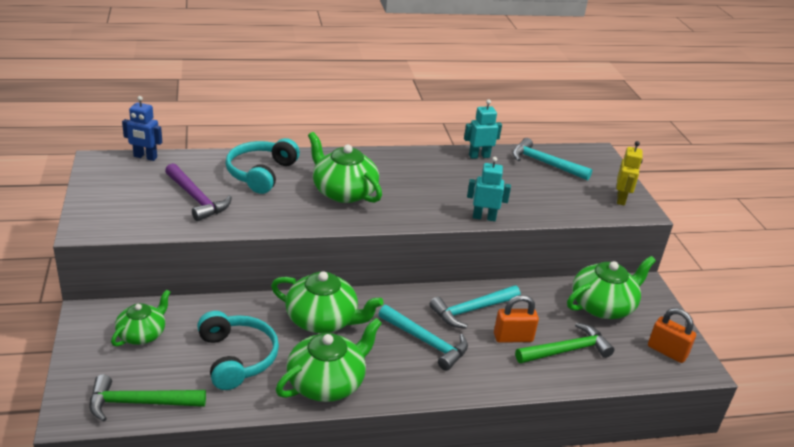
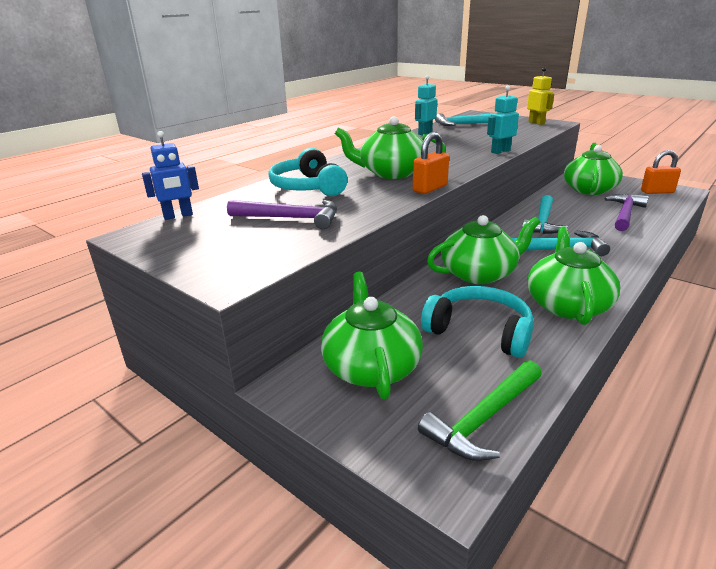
camera: 35 degrees left, 5 degrees down
green teapot [111,290,171,346] -> green teapot [321,272,423,399], size x1.57
orange padlock [494,295,539,343] -> orange padlock moved to [413,132,449,194]
green hammer [515,323,614,363] -> purple hammer [605,194,649,231]

